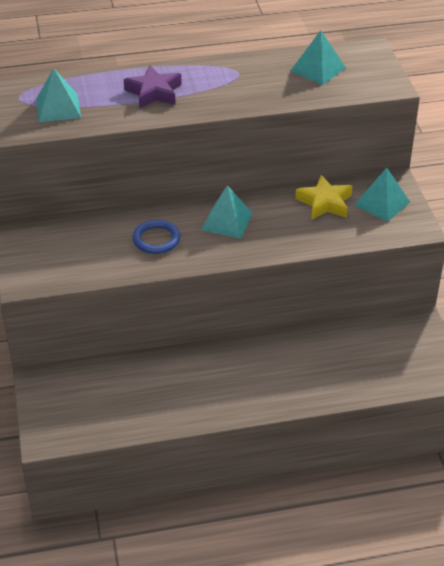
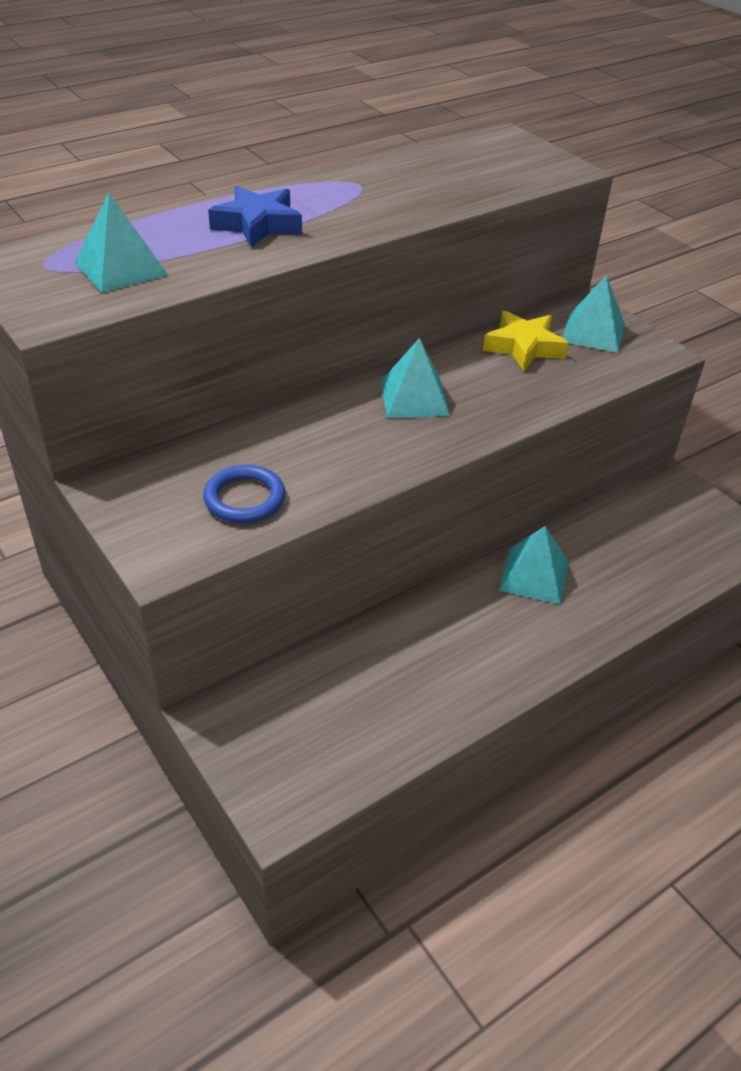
camera: 25 degrees left, 0 degrees up
purple star [124,66,182,109] -> blue star [208,186,302,248]
blue ring [132,220,181,254] -> blue ring moved to [203,465,285,523]
turquoise pyramid [291,30,346,85] -> turquoise pyramid moved to [499,526,569,605]

